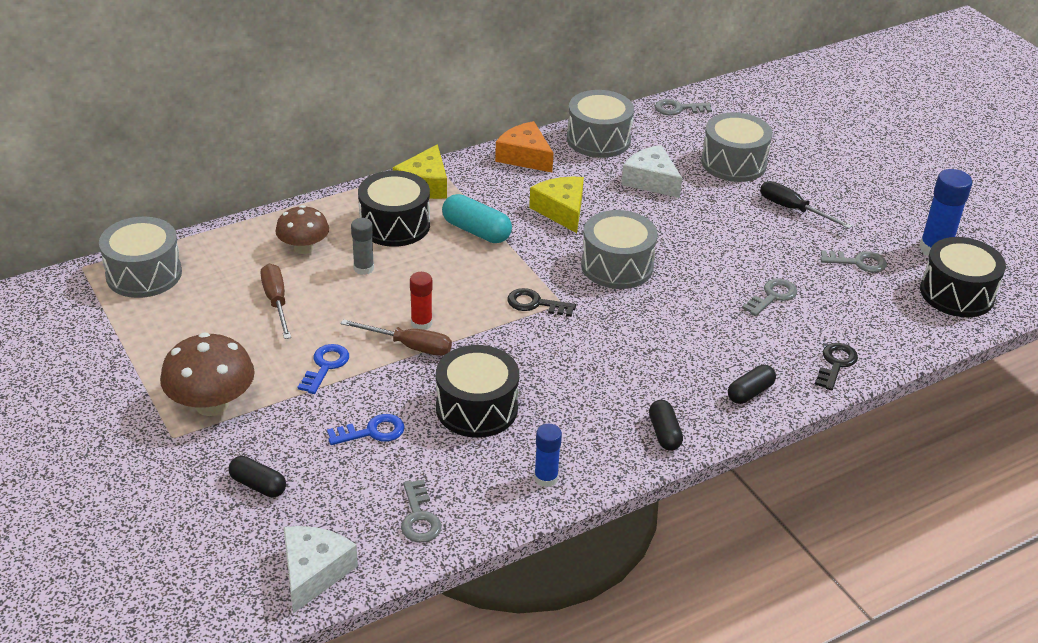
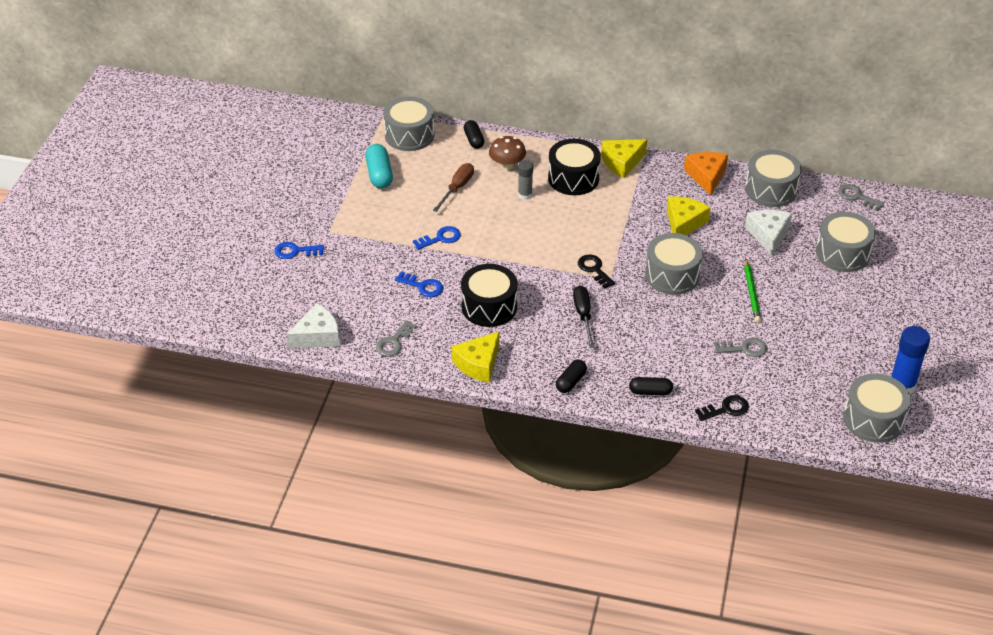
camera: 45 degrees right, 5 degrees up
brown mushroom [160,332,255,416] -> none
black capsule [229,456,286,497] -> black capsule moved to [464,120,484,149]
brown screwdriver [341,319,452,356] -> none
red glue stick [410,272,432,330] -> none
turquoise capsule [442,194,512,243] -> turquoise capsule moved to [365,144,393,188]
blue glue stick [534,424,562,487] -> yellow cheese [451,332,499,383]
black screwdriver [760,181,852,229] -> black screwdriver moved to [573,286,595,348]
grey key [820,250,887,273] -> none
black drum [920,237,1006,317] -> grey drum [843,374,911,443]
none -> blue key [274,242,324,259]
none -> green pencil [744,259,761,323]

